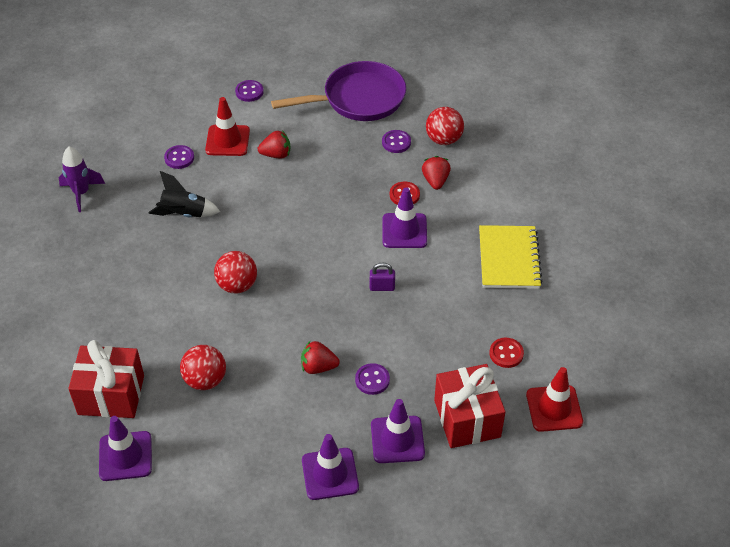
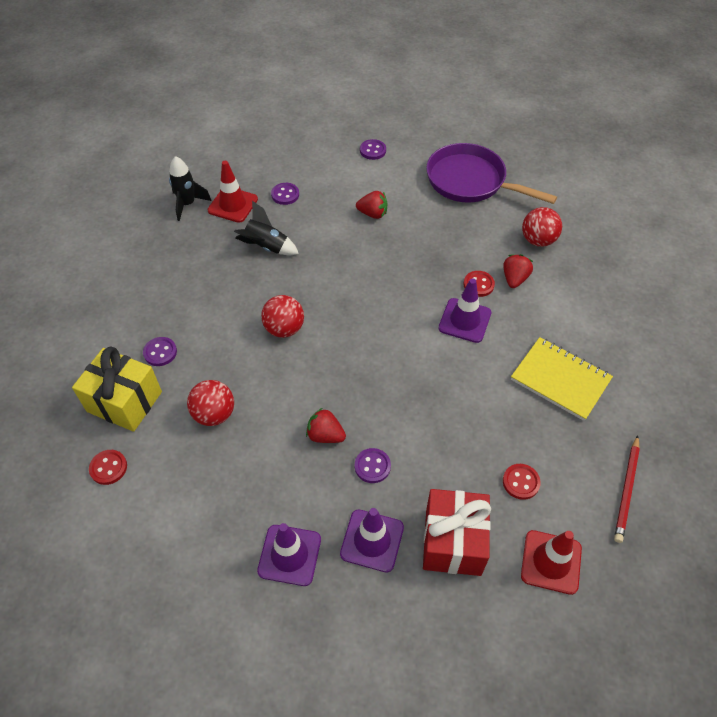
camera: 20 degrees right, 5 degrees up
purple rocket [59,146,105,212] -> black rocket [169,156,212,221]
red gift [68,340,144,418] -> yellow gift [72,346,162,432]
purple traffic cone [99,416,152,481] -> red button [89,450,127,485]
red traffic cone [205,97,250,156] -> red traffic cone moved to [208,161,258,223]
purple pan [271,61,406,121] -> purple pan turned 150 degrees counterclockwise [426,143,557,204]
purple padlock [370,262,395,291] -> none
purple button [382,130,411,153] -> purple button moved to [143,337,177,366]
yellow notebook [479,225,543,289] -> yellow notebook turned 75 degrees counterclockwise [511,337,613,421]
none -> red pencil [614,435,640,543]

